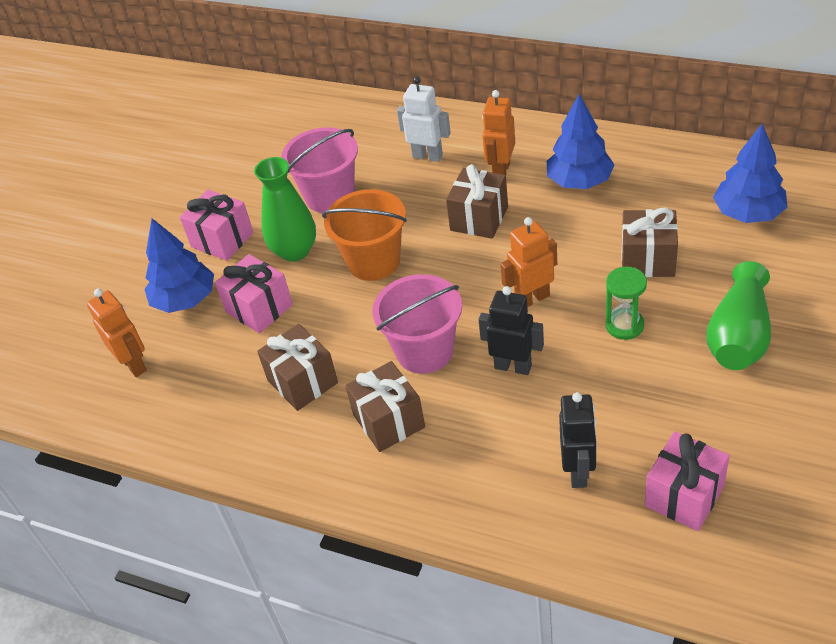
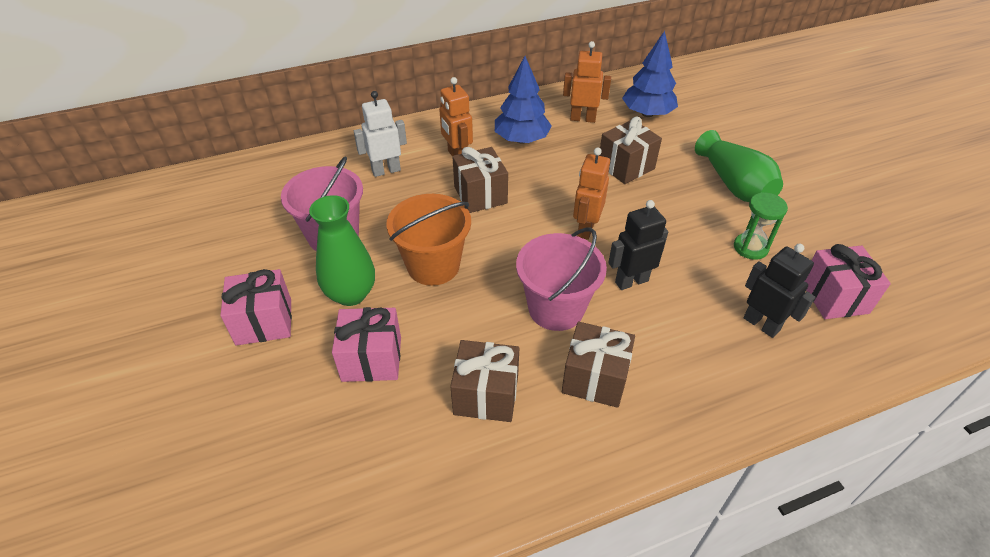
camera: 50 degrees left, 0 degrees up
orange robot [87,289,147,377] -> orange robot moved to [563,41,611,123]
blue tree [144,218,214,313] -> none
green hourglass [605,266,647,340] -> green hourglass moved to [734,192,788,260]

